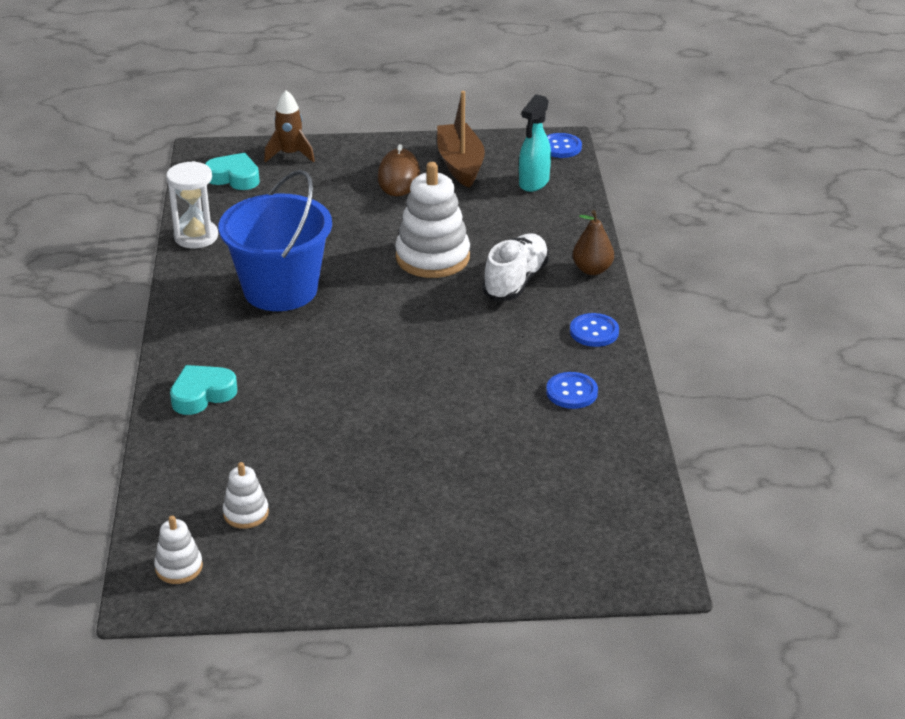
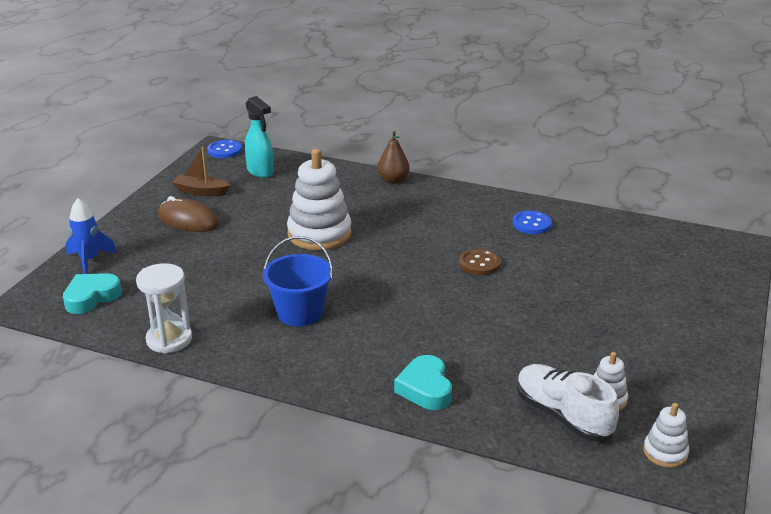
camera: 65 degrees left, 5 degrees down
blue bucket [219,170,332,311] -> blue bucket [263,236,333,326], size x0.65
brown rocket [264,90,315,163] -> blue rocket [66,198,117,274]
brown boat [437,91,485,188] -> brown boat [172,147,230,196], size x0.66
white shoe [482,233,549,301] -> white shoe moved to [517,364,619,442]
blue button [570,313,619,347] -> none
none -> brown button [459,249,501,275]

